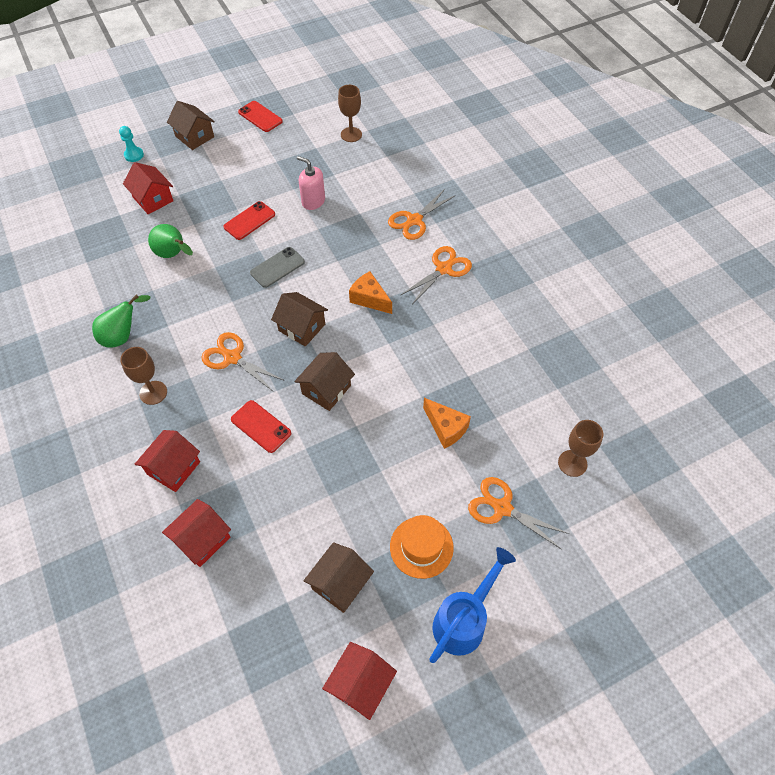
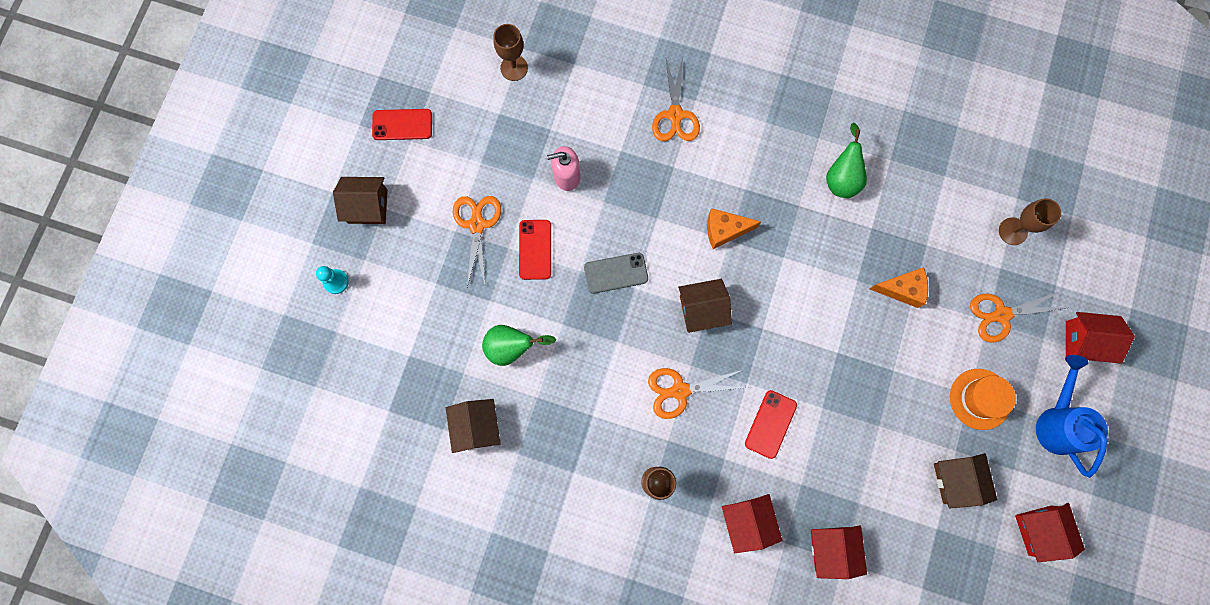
camera: 45 degrees left, 20 degrees up
green pear [92,294,151,348] -> green pear moved to [826,123,867,198]
red house [123,162,173,214] -> red house moved to [1066,312,1135,364]
red phone [231,400,291,453] -> red phone turned 60 degrees counterclockwise [745,390,797,459]
grey phone [250,247,305,288] -> grey phone turned 75 degrees clockwise [584,253,648,294]
brown house [294,352,355,411] -> brown house moved to [446,399,501,453]
orange scissors [401,246,472,304] -> orange scissors moved to [453,196,501,288]

